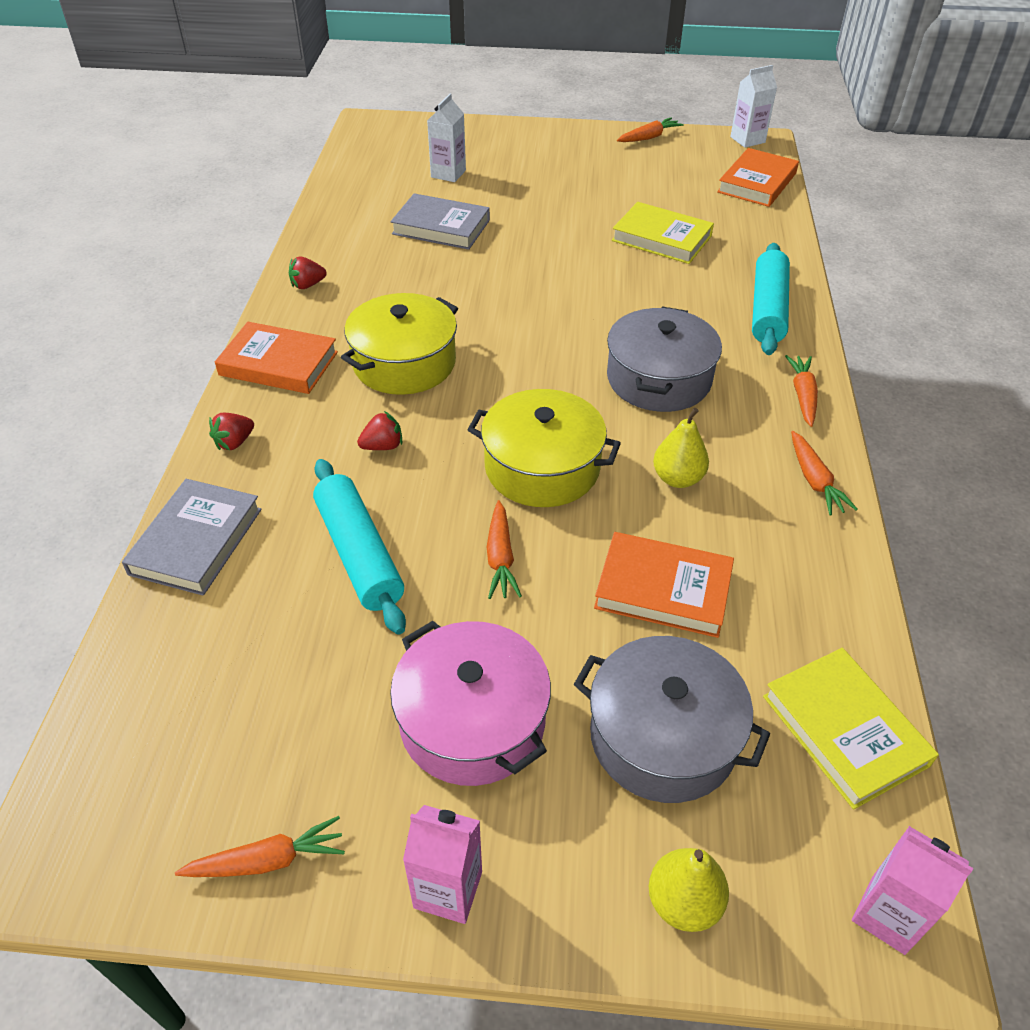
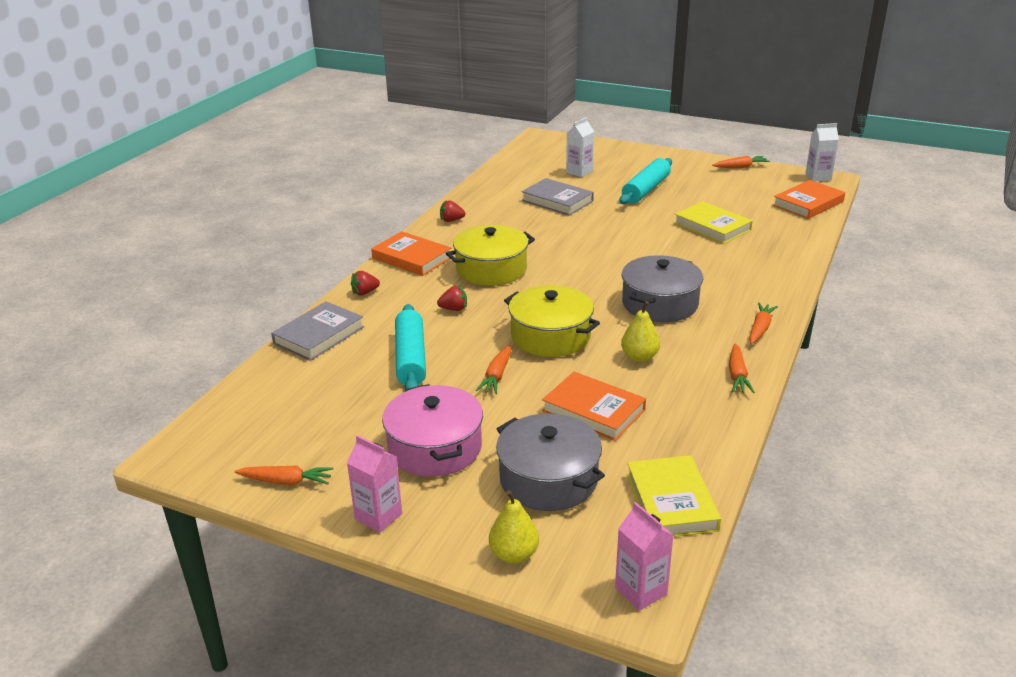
camera: 20 degrees right, 15 degrees down
turquoise rolling pin [752,243,790,355] -> turquoise rolling pin moved to [619,158,672,204]

